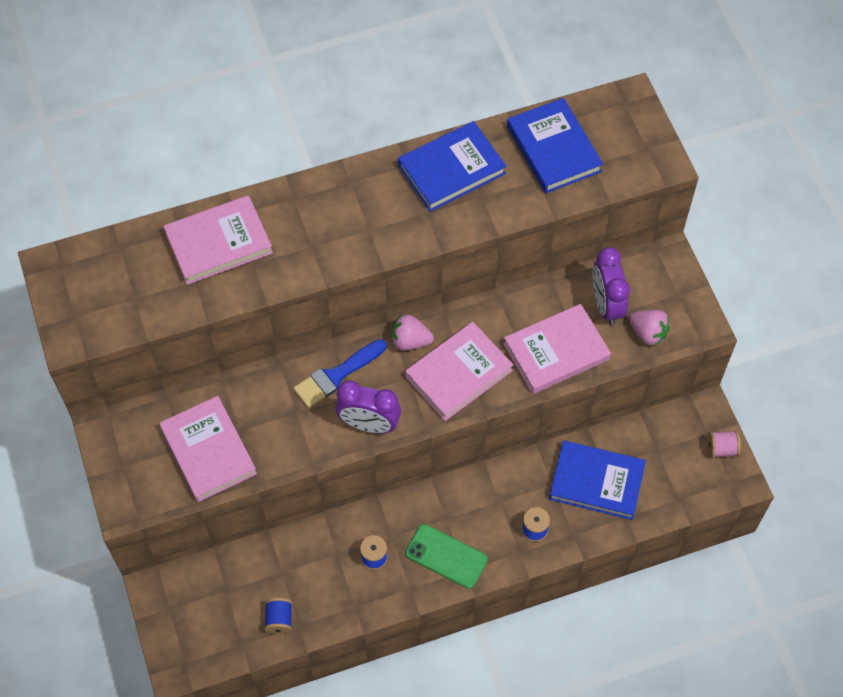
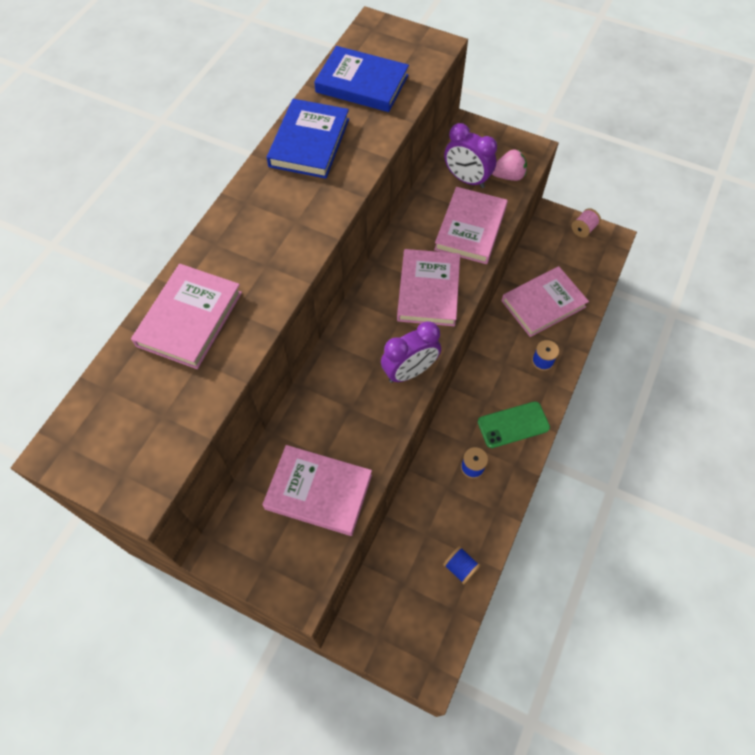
camera: 45 degrees left, 0 degrees up
blue brush [293,339,387,408] -> none
pink strawberry [392,315,434,350] -> none
blue book [549,440,646,520] -> pink book [502,266,589,337]

